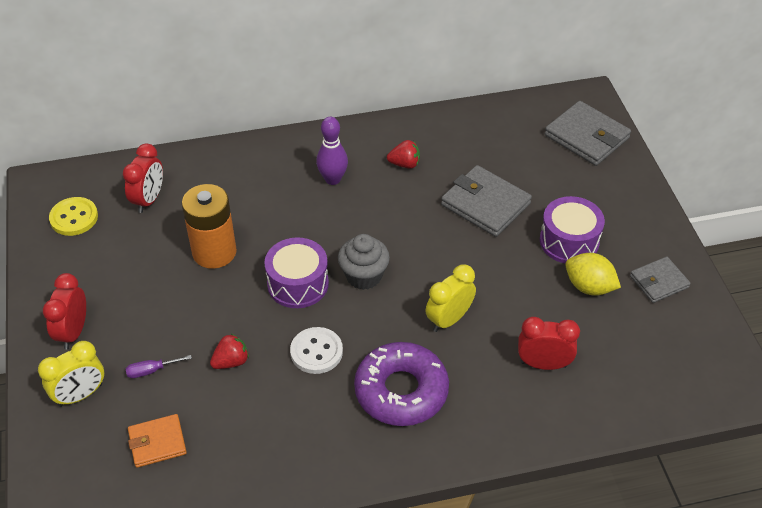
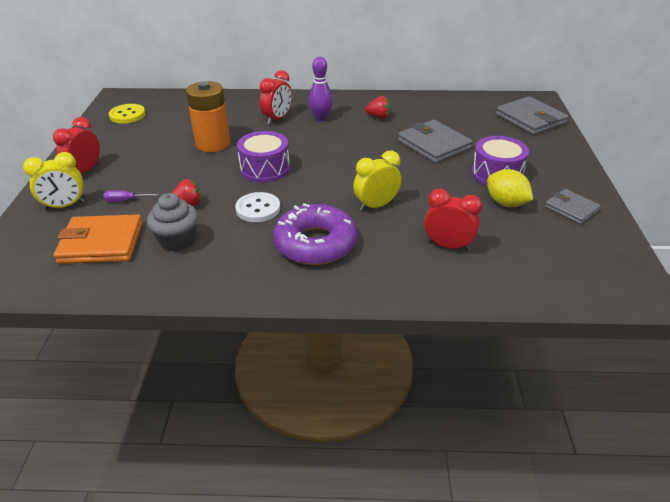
camera: 15 degrees right, 10 degrees down
red clock [123,144,163,213] -> red clock moved to [260,70,292,125]
orange wallet [128,414,187,468] -> orange wallet [54,214,142,264], size x1.63
grey cupcake [338,234,390,290] -> grey cupcake moved to [147,193,198,252]
grey wallet [630,257,691,303] -> grey wallet turned 60 degrees clockwise [545,189,601,224]

